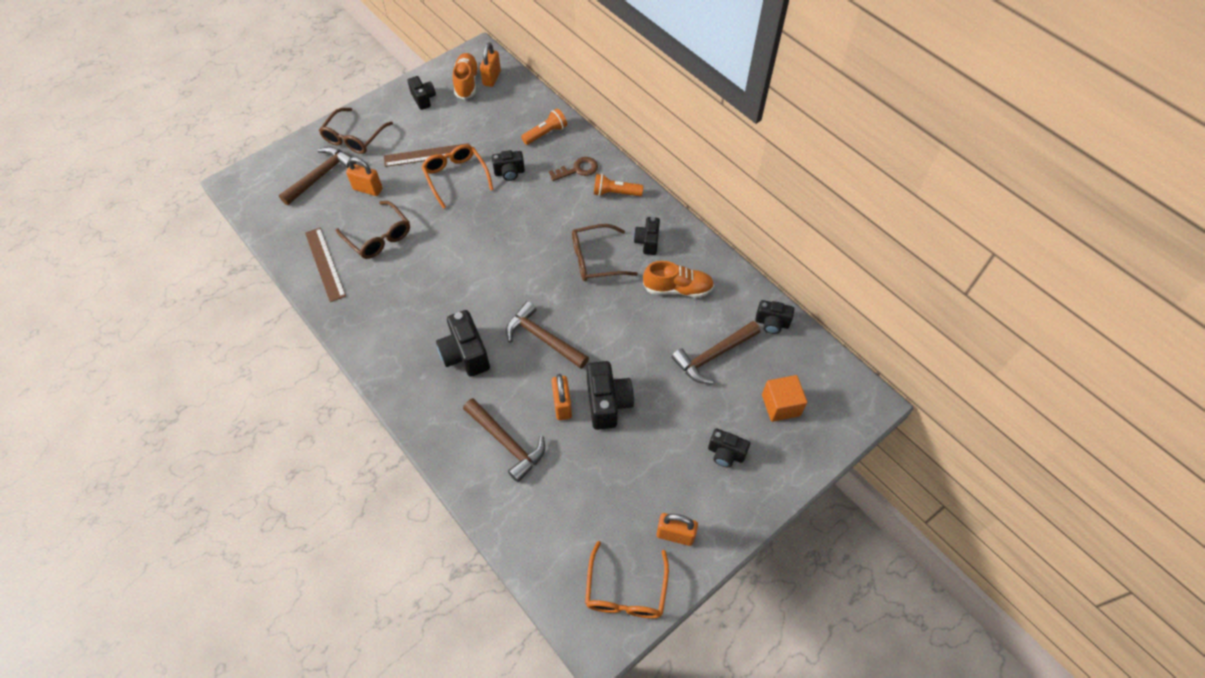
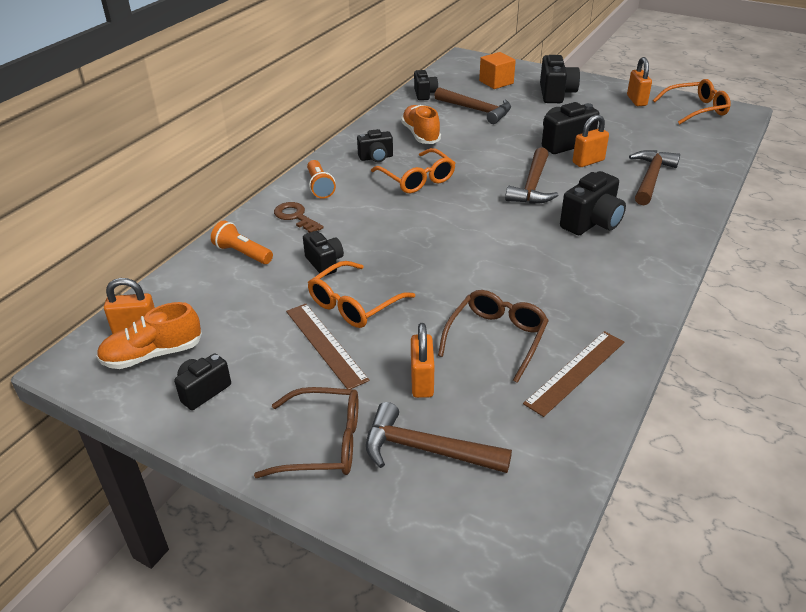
camera: 110 degrees left, 20 degrees down
brown glasses [572,224,638,281] -> orange glasses [371,148,455,193]
black camera [708,428,750,467] -> black camera [540,55,580,103], size x1.59

